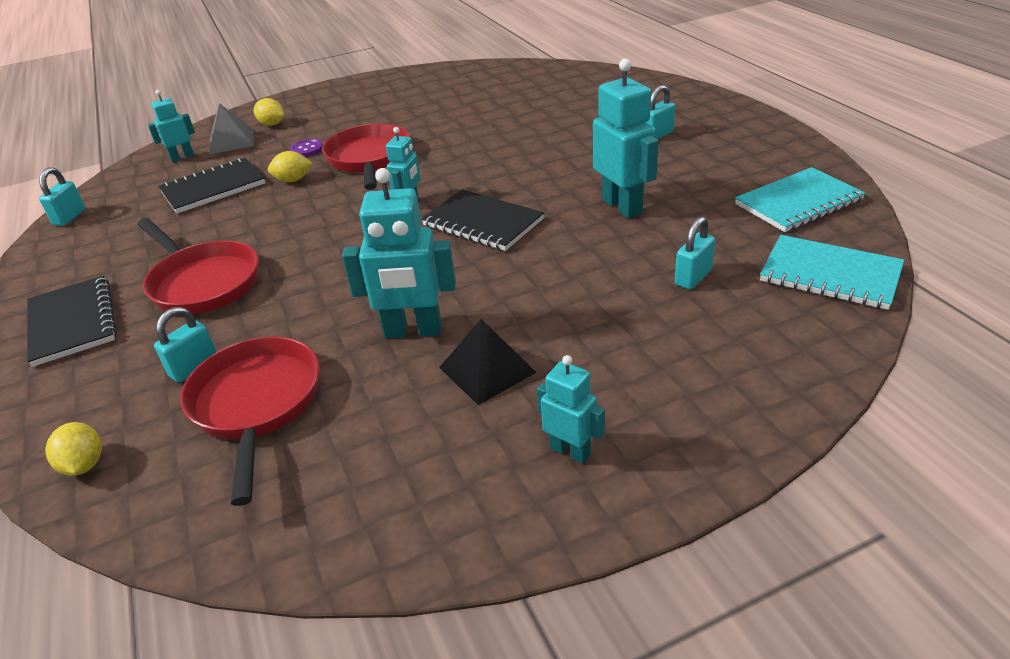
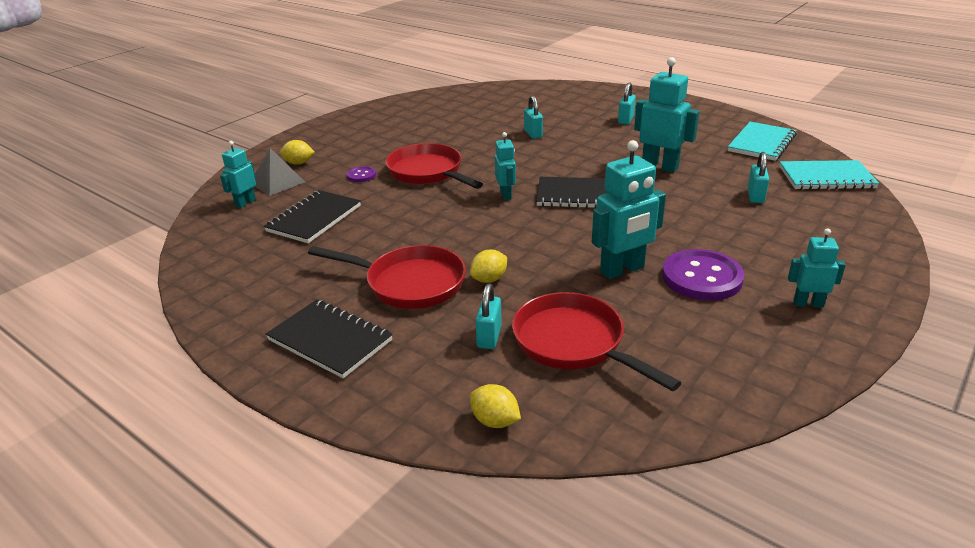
camera: 30 degrees left, 5 degrees down
turquoise padlock [39,167,85,226] -> turquoise padlock moved to [524,95,543,139]
yellow lemon [268,151,312,182] -> yellow lemon moved to [470,250,507,283]
black pyramid [439,319,537,405] -> purple button [662,249,744,301]

